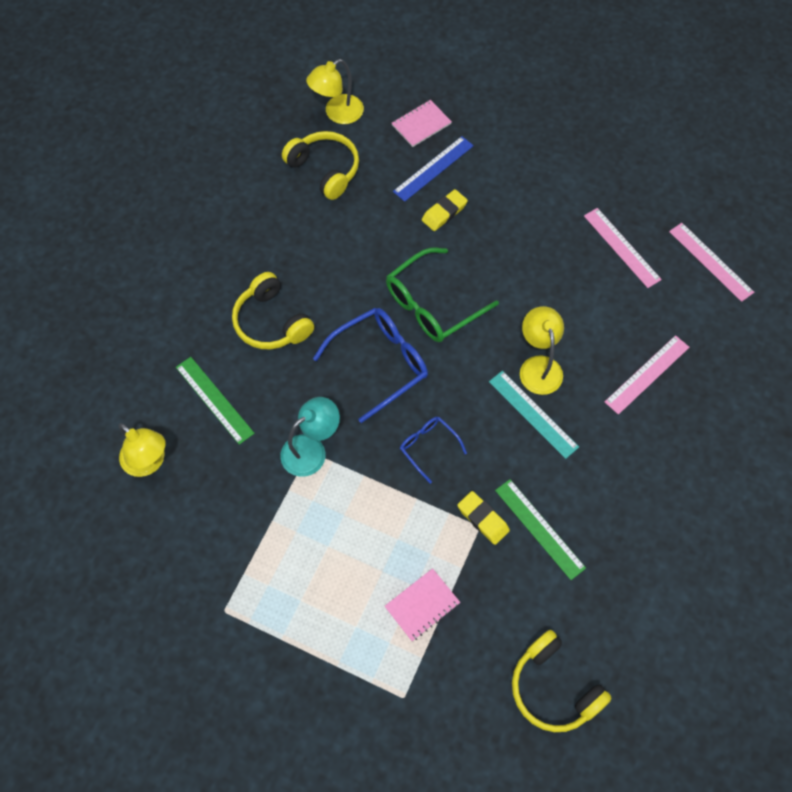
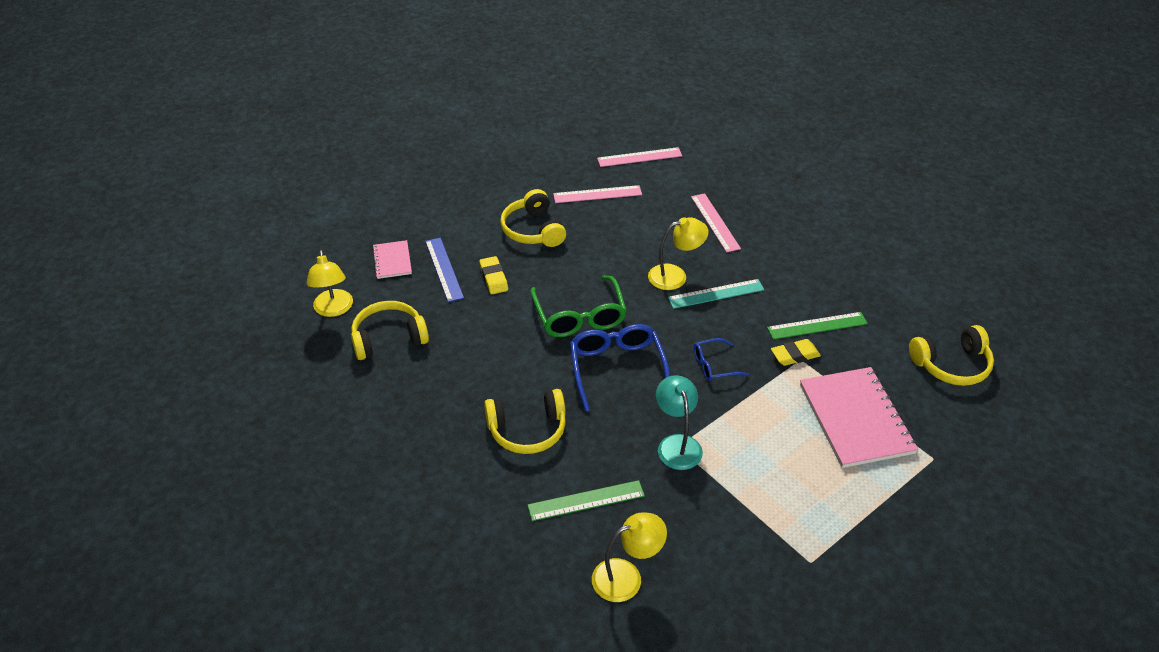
camera: 65 degrees left, 20 degrees down
pink notebook [385,568,460,641] -> pink notebook [800,367,919,468], size x1.97
yellow lamp [520,306,564,395] -> yellow lamp turned 150 degrees clockwise [648,217,709,290]
none -> yellow headphones [500,189,566,247]

